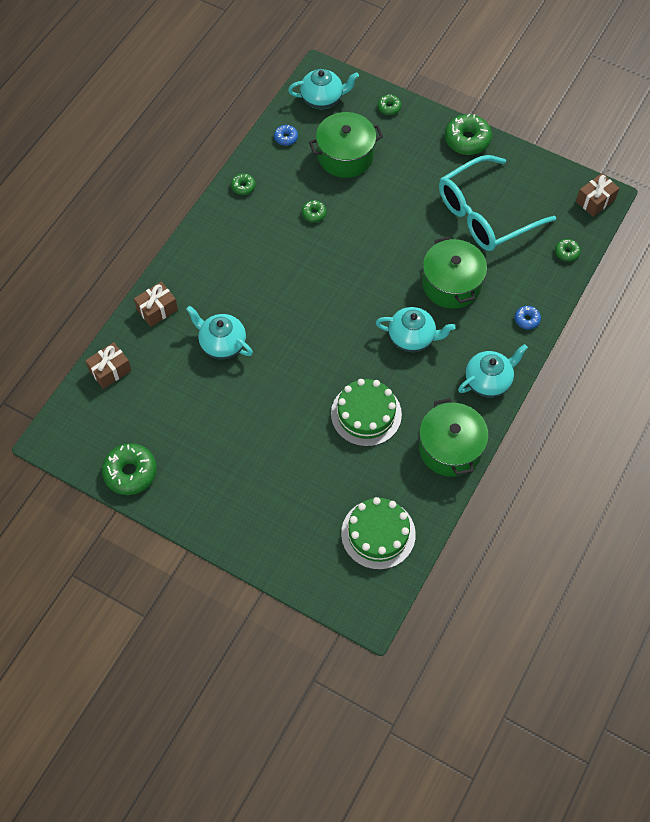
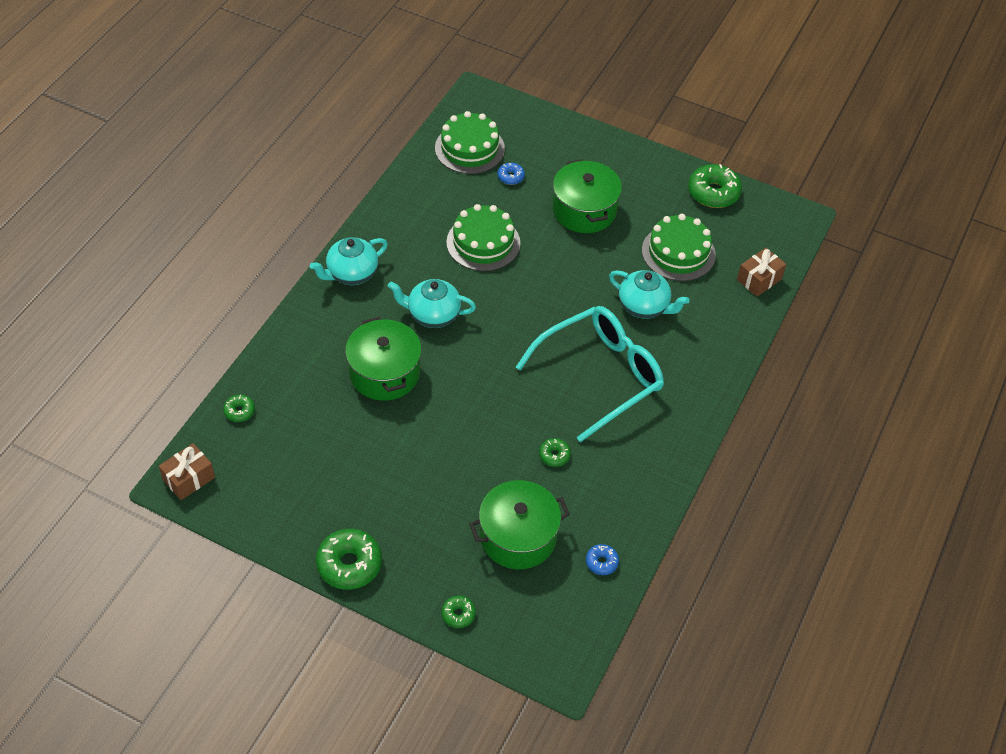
camera: 175 degrees right, 10 degrees down
brown gift [134,282,178,327] -> none
green donut [231,173,256,195] -> none
turquoise teapot [288,69,359,109] -> none
green pot [419,398,488,477] -> green pot moved to [553,159,622,233]
turquoise glasses [439,155,556,251] -> turquoise glasses moved to [516,306,664,442]
blue donut [515,306,541,329] -> blue donut moved to [498,163,525,185]
none -> green cake [642,214,716,281]

